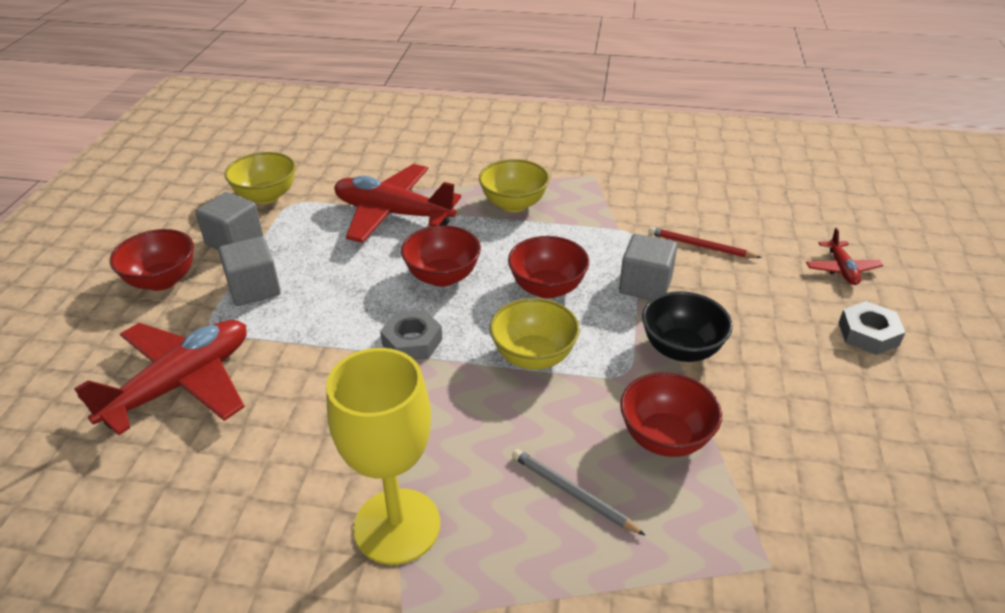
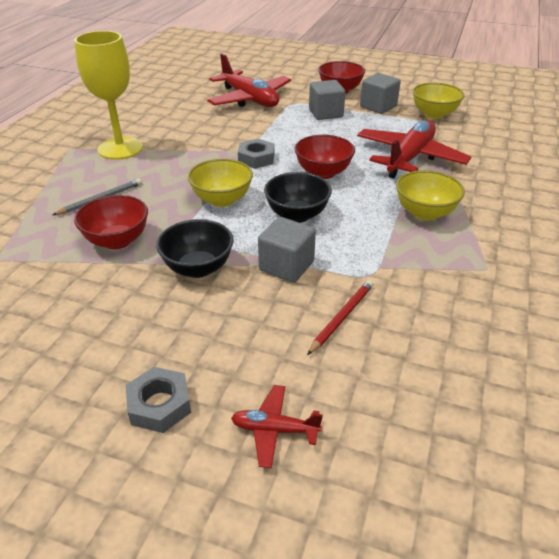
camera: 100 degrees right, 0 degrees up
red bowl [508,236,589,299] -> black bowl [264,172,332,223]

